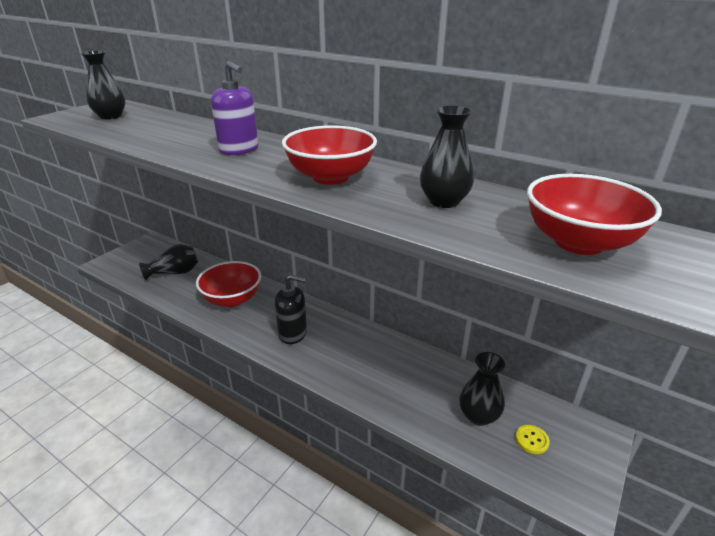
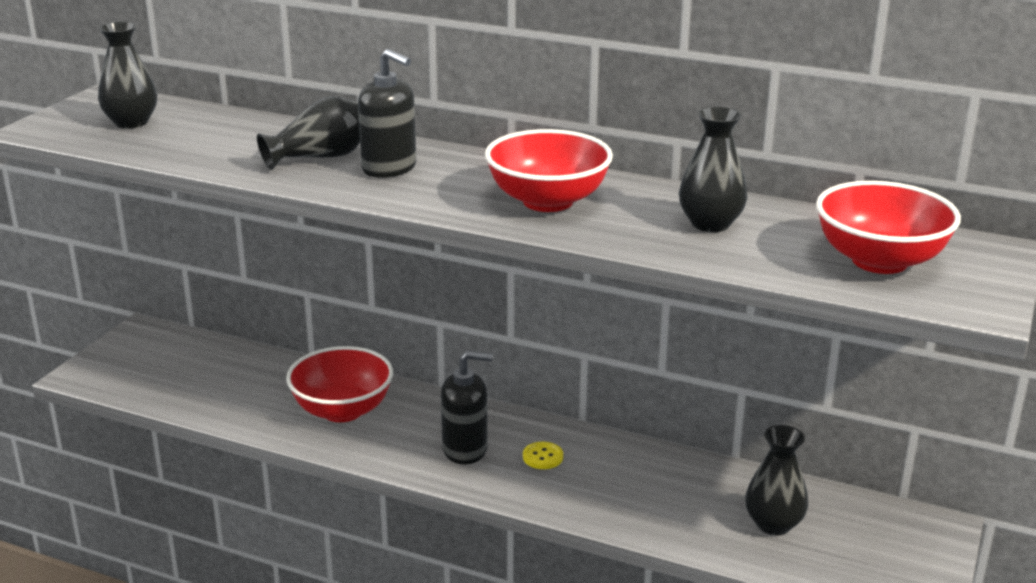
camera: 10 degrees left, 5 degrees down
black vase [139,244,198,280] -> black vase moved to [257,96,360,170]
purple soap dispenser [211,61,258,155] -> black soap dispenser [358,49,416,178]
yellow button [515,425,550,454] -> yellow button moved to [523,442,563,469]

